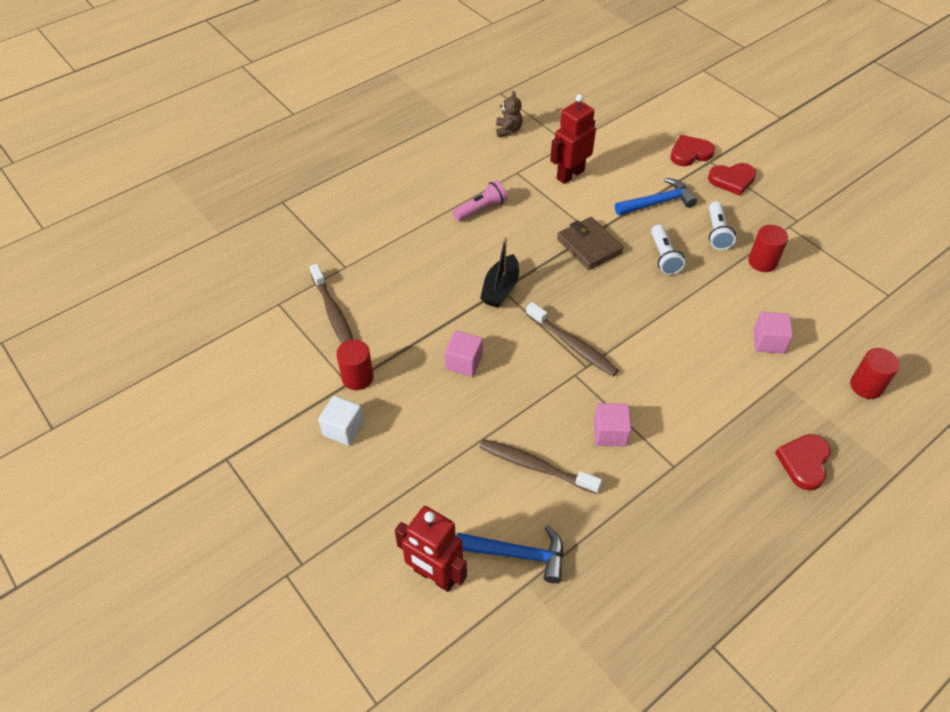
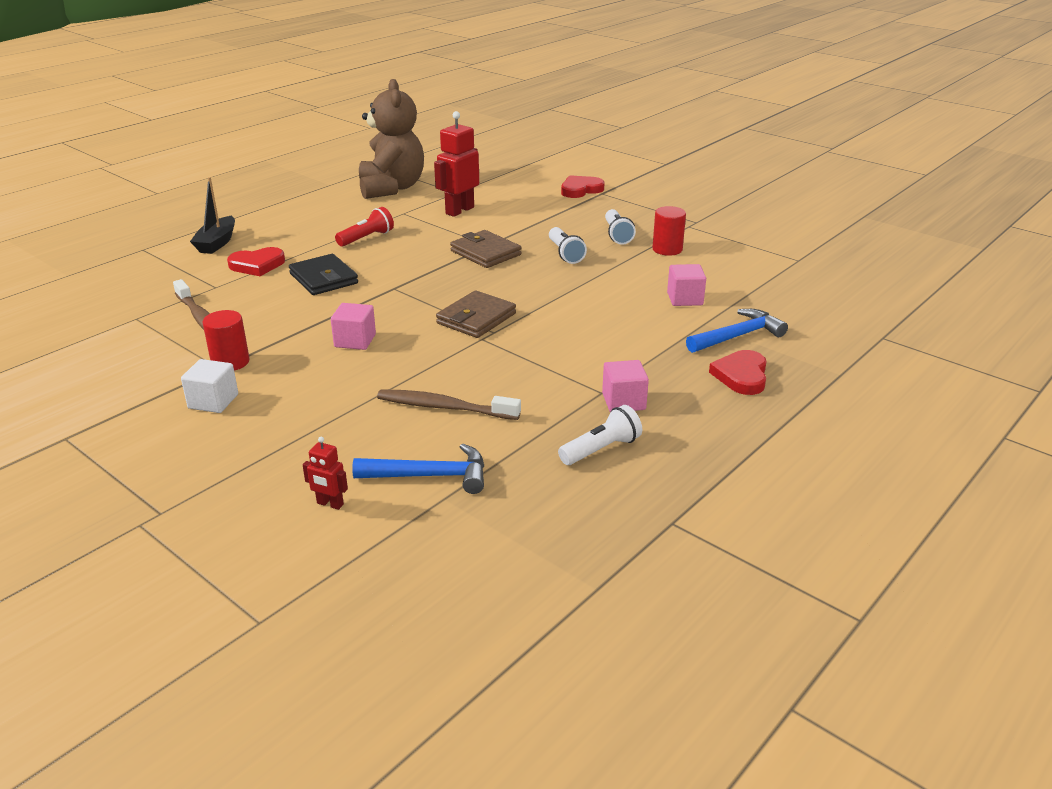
camera: 10 degrees left, 20 degrees down
red robot [395,506,467,592] -> red robot [303,437,348,510], size x0.50
pink flashlight [453,180,507,221] -> red flashlight [335,207,394,246]
black boat [480,237,519,308] -> black boat moved to [190,177,235,254]
brown teddy bear [496,91,523,137] -> brown teddy bear [359,79,424,199], size x2.40
brown toothbrush [526,302,619,377] -> brown wallet [436,290,516,338]
pink cube [594,403,632,447] -> pink cube moved to [602,360,649,412]
blue hammer [615,178,697,215] -> blue hammer moved to [686,309,788,353]
red heart [708,163,756,196] -> red heart moved to [227,247,285,276]
red cylinder [850,348,900,399] -> none
none -> black wallet [289,254,358,295]
none -> white flashlight [558,405,642,465]

